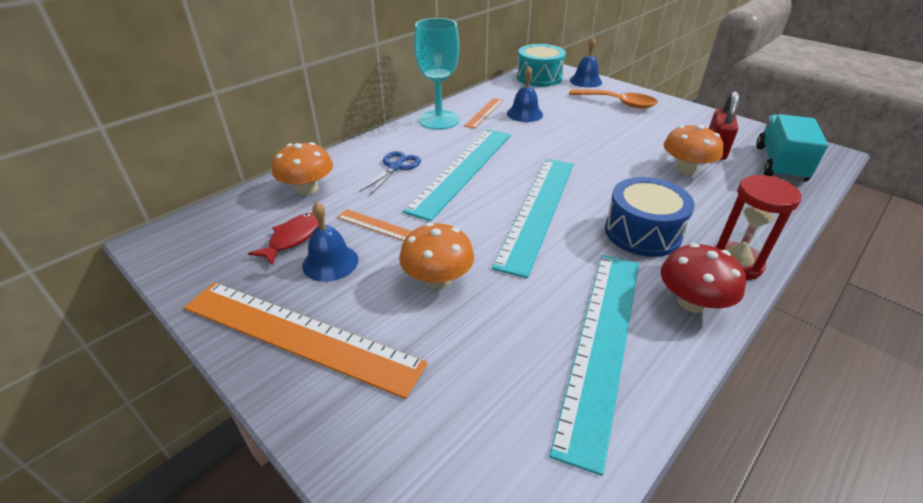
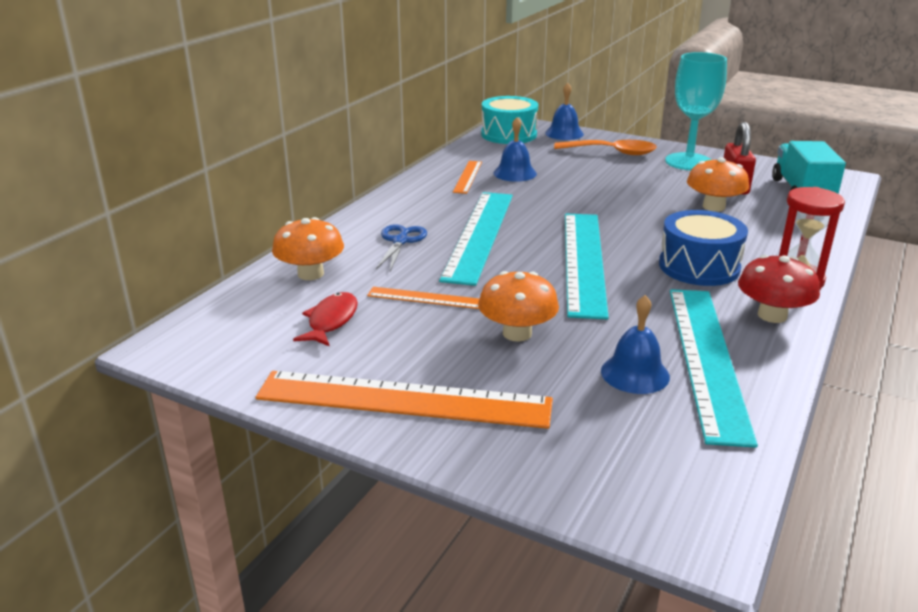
camera: 15 degrees left, 10 degrees down
blue bell [302,202,358,282] -> blue bell moved to [601,295,670,394]
turquoise goblet [414,18,459,130] -> turquoise goblet moved to [665,52,727,170]

